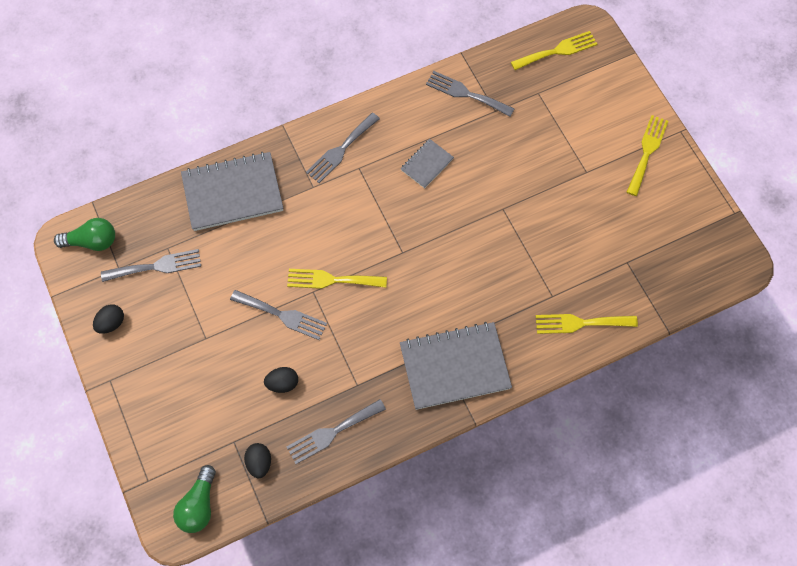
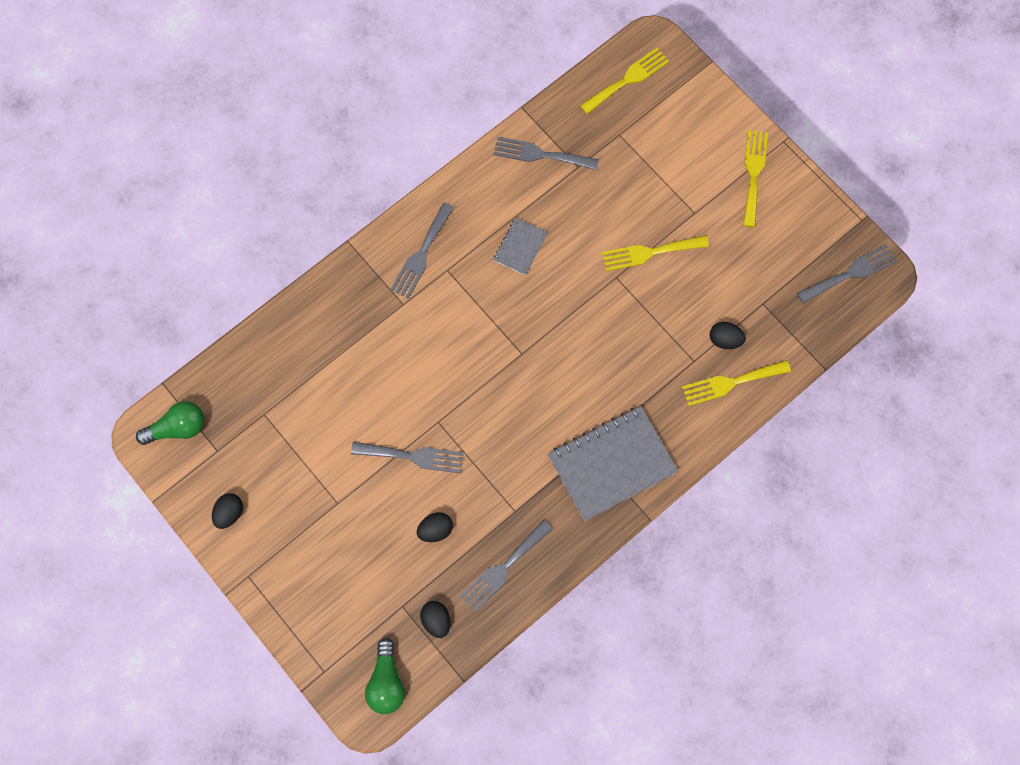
camera: 15 degrees left, 5 degrees up
grey fork [101,249,201,282] -> grey fork moved to [797,244,897,304]
grey notebook [181,152,283,231] -> none
yellow fork [287,269,387,289] -> yellow fork moved to [602,235,709,271]
none -> black egg [709,322,746,349]

